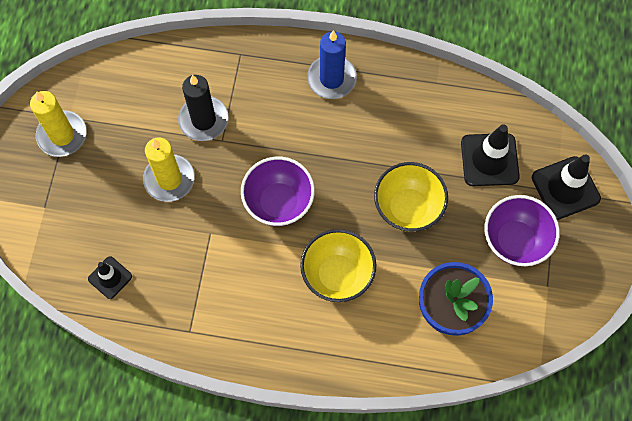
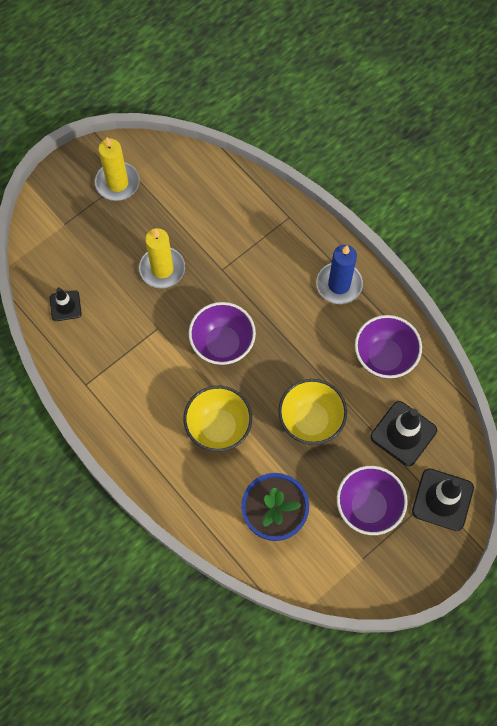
camera: 40 degrees right, 0 degrees up
black candle [178,75,229,141] -> none
none -> purple bowl [355,315,422,379]

